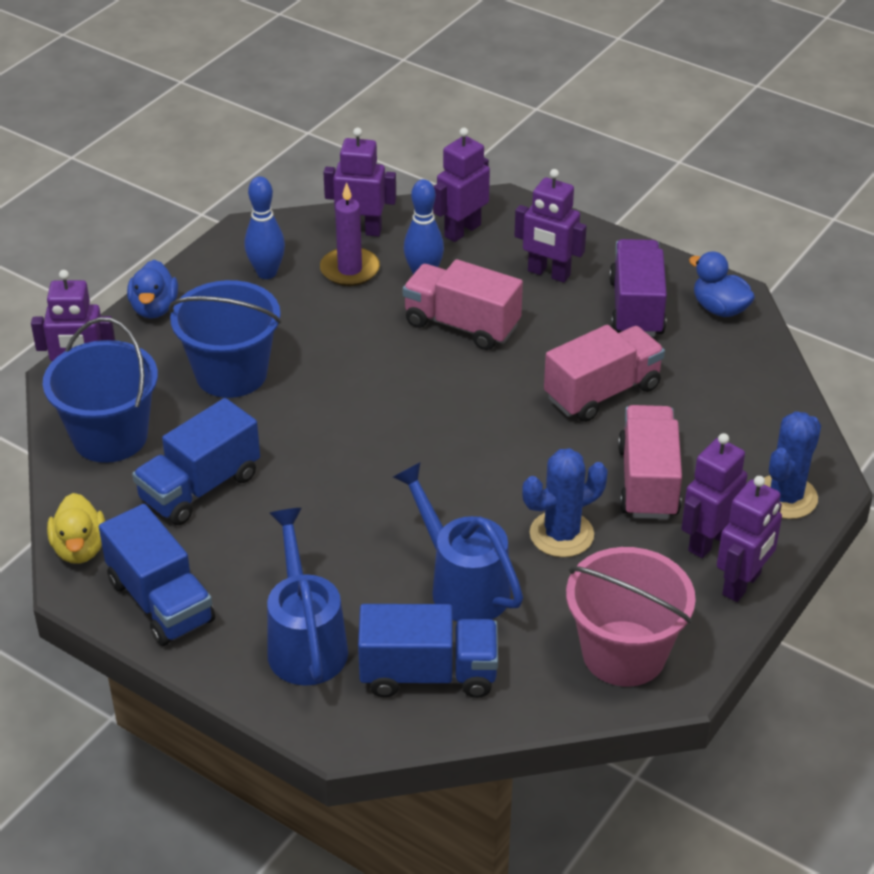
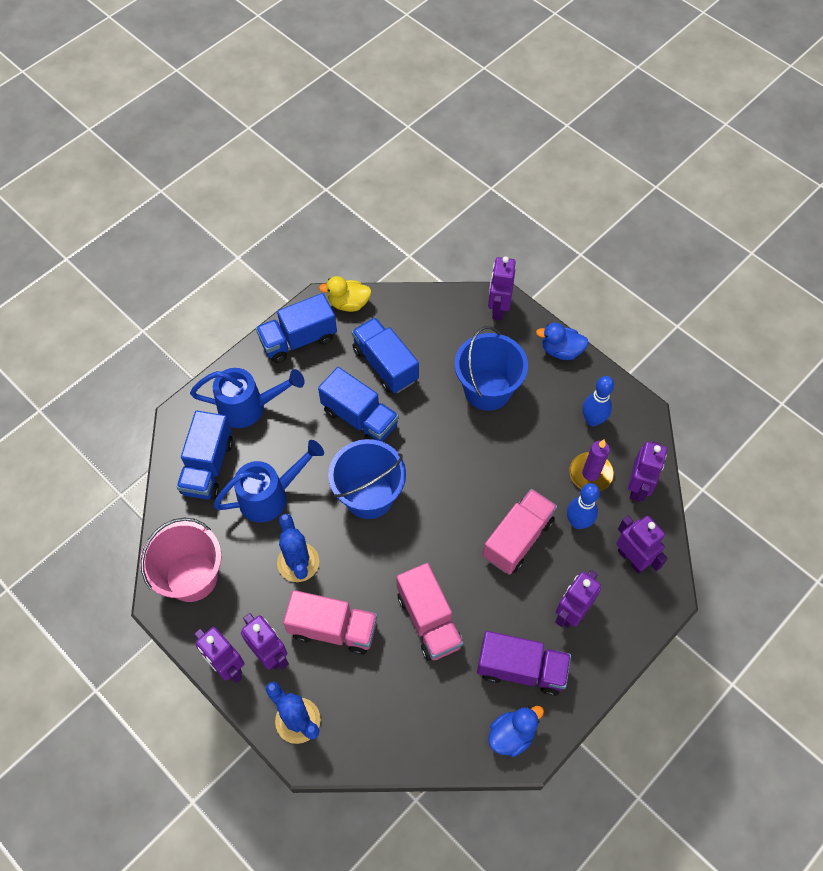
camera: 100 degrees right, 20 degrees up
blue bucket [43,317,158,463] -> blue bucket moved to [328,439,406,519]
none -> blue truck [318,367,399,442]

